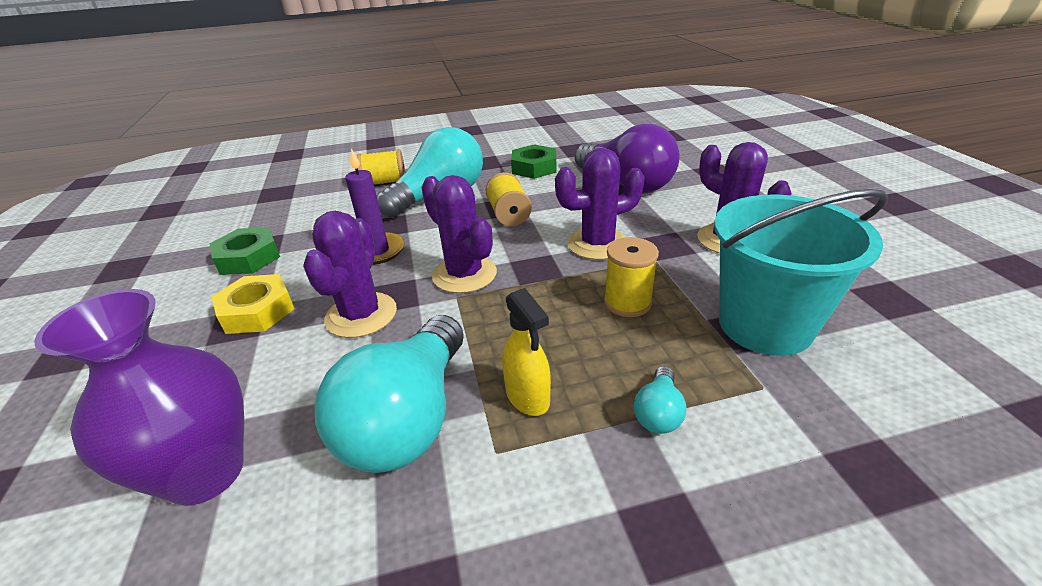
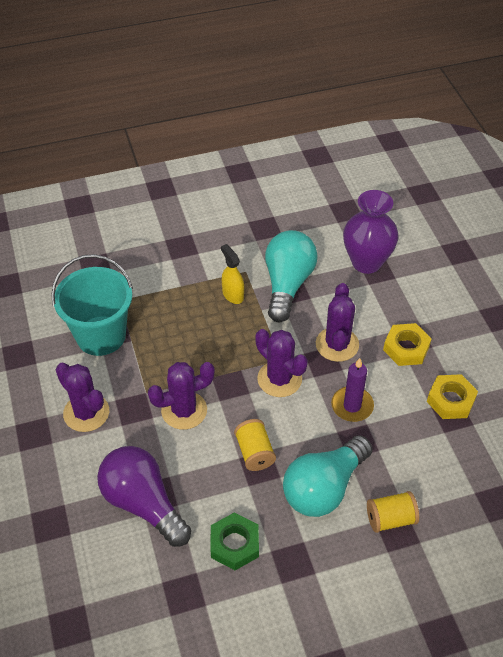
camera: 175 degrees right, 15 degrees up
green nut [210,227,280,275] -> yellow nut [427,374,478,419]
yellow spool [604,237,659,317] -> none
turquoise light bulb [634,366,686,434] -> none

